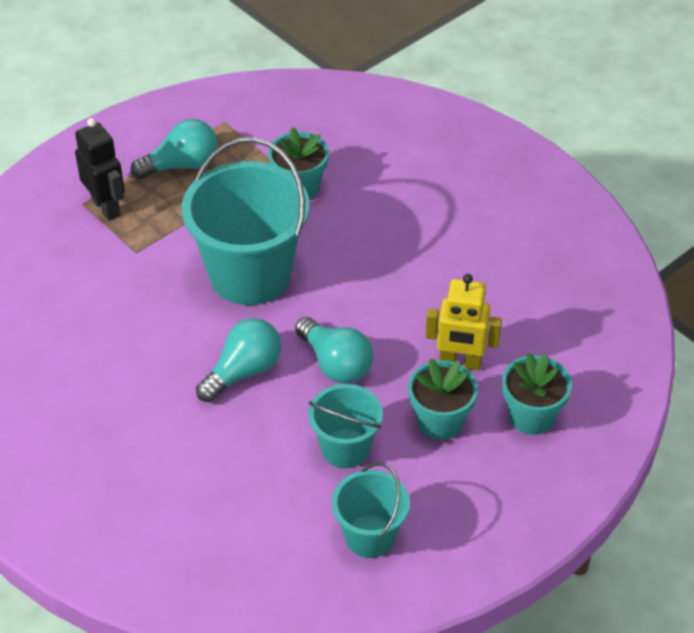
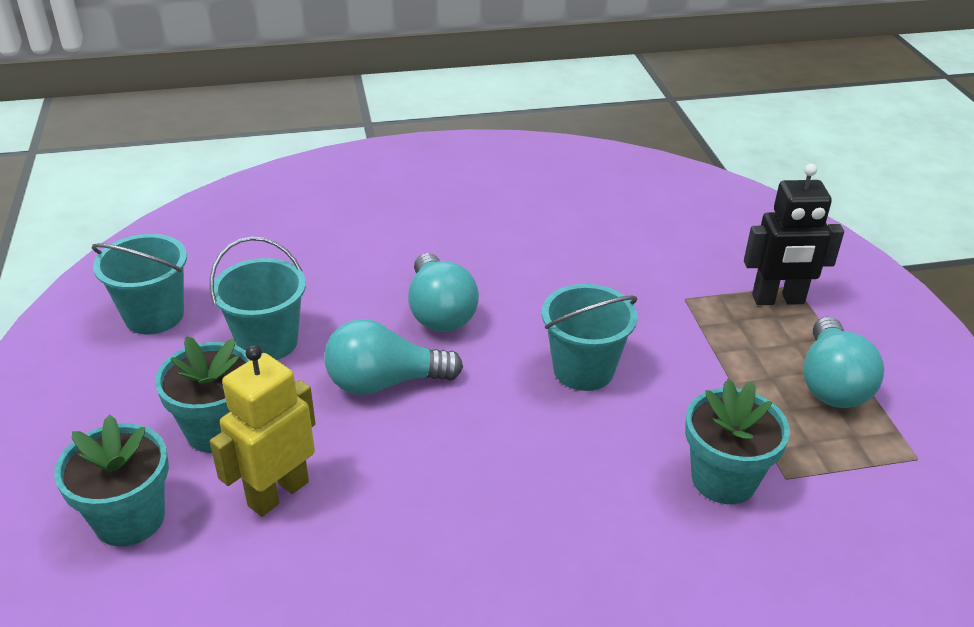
camera: 120 degrees right, 10 degrees down
turquoise bucket [182,137,310,305] -> turquoise bucket [542,284,638,391], size x0.54

